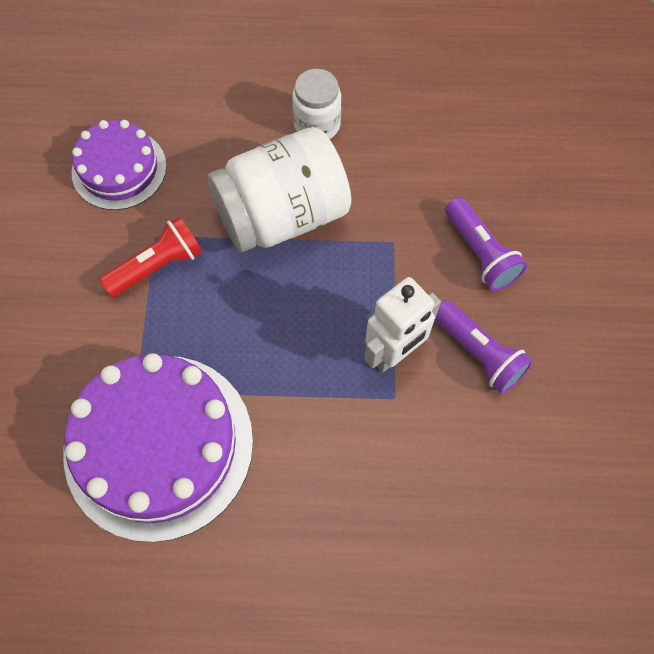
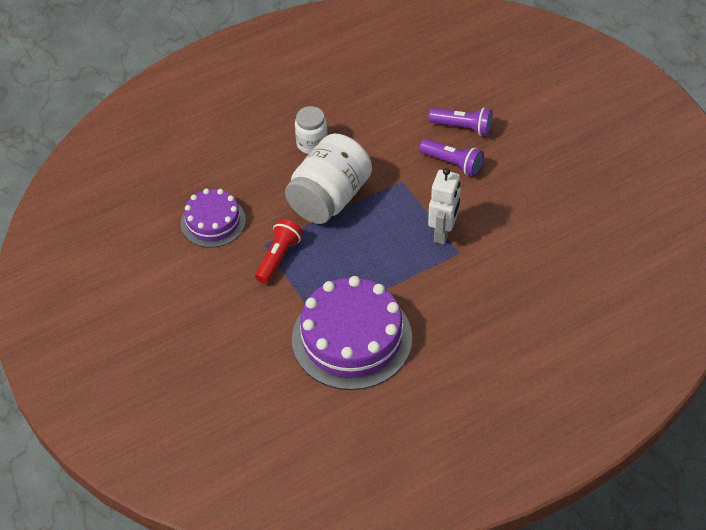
camera: 30 degrees left, 15 degrees down
purple flashlight [435,300,533,394] -> purple flashlight moved to [428,108,493,136]

